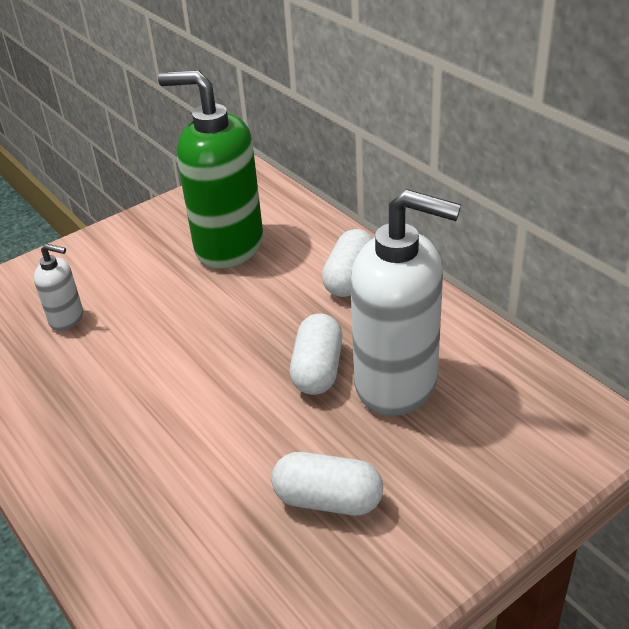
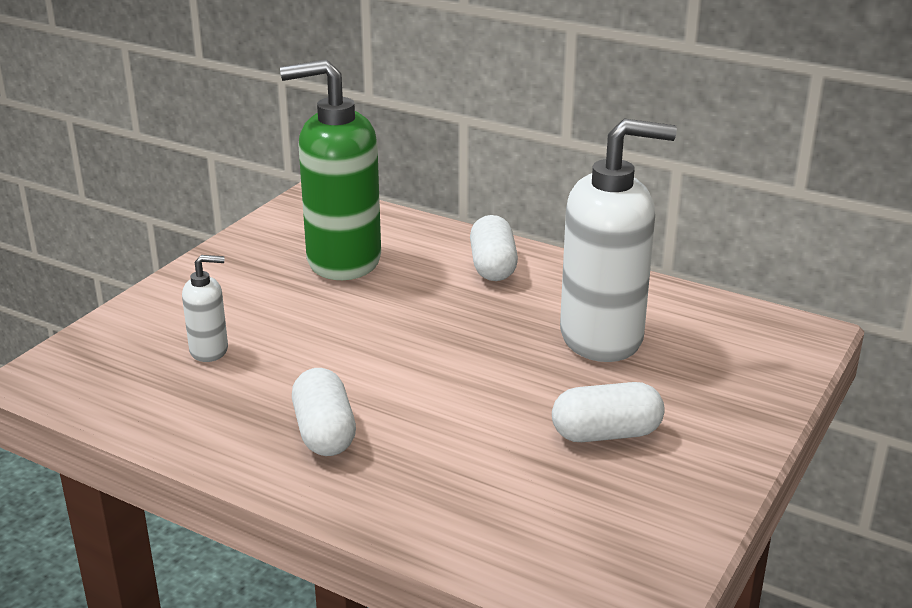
camera: 25 degrees left, 10 degrees down
white capsule [290,313,343,395] -> white capsule moved to [292,368,356,456]

